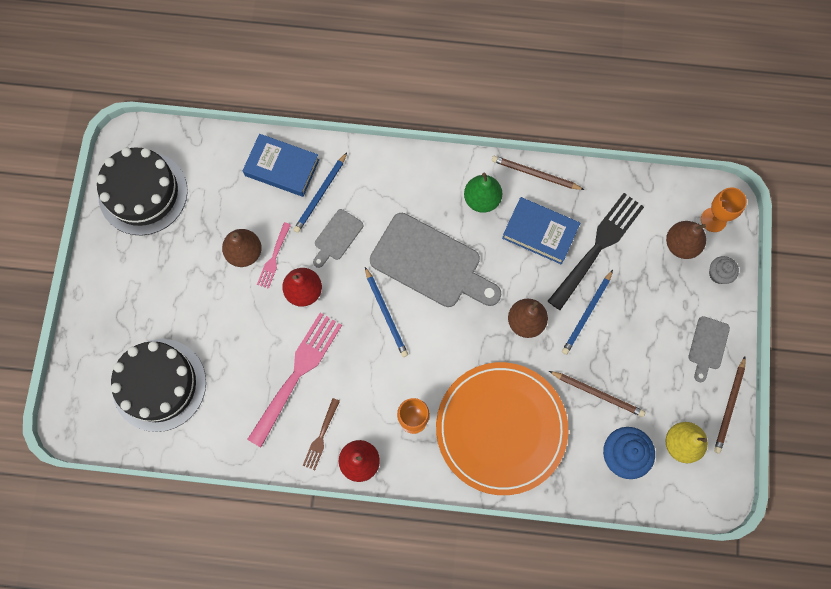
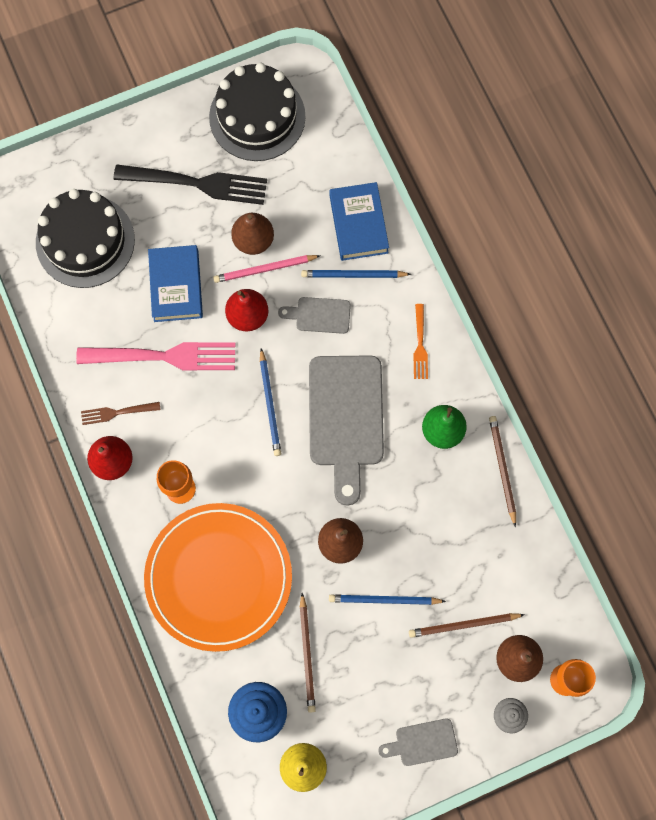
camera: 60 degrees right, 0 degrees up
pink fork [257,222,291,289] -> pink pencil [213,255,321,283]
blue pencil [365,267,408,357] -> blue pencil turned 45 degrees counterclockwise [260,348,281,456]
blue book [502,197,580,265] -> blue book moved to [148,245,203,322]
black fork [548,193,644,310] -> black fork moved to [113,165,267,205]
brown pencil [714,356,746,454] -> brown pencil moved to [409,613,525,638]
none -> orange fork [413,304,428,379]

